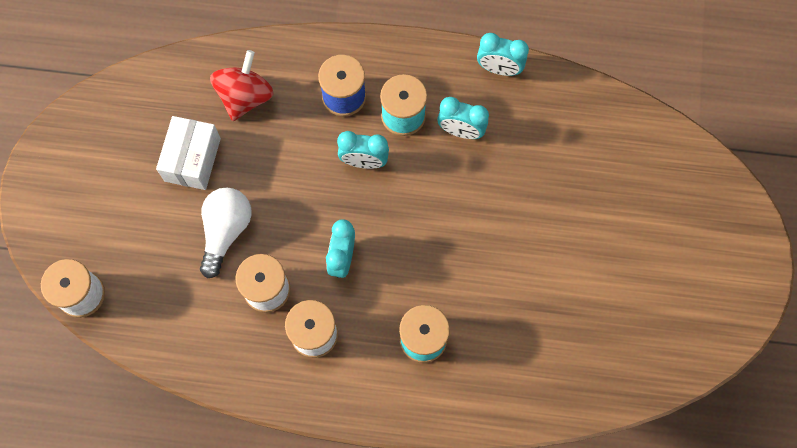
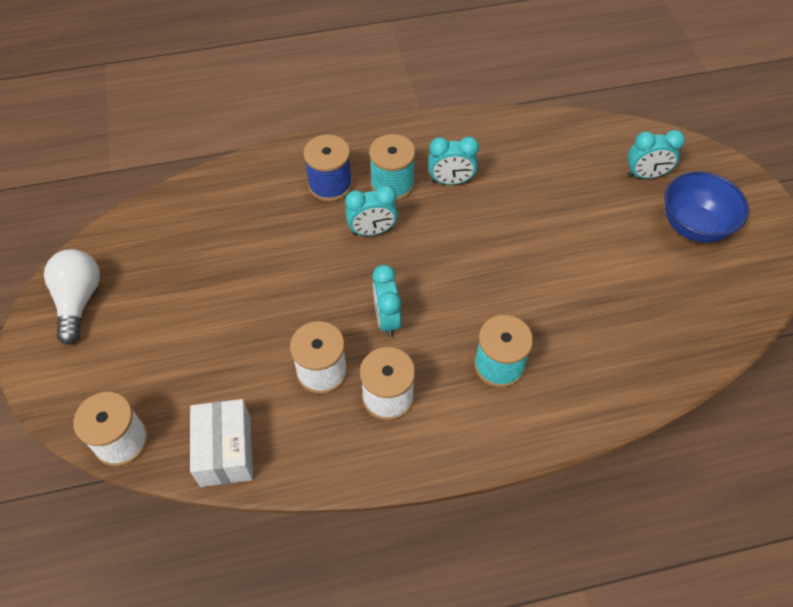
camera: 20 degrees left, 15 degrees down
white box [156,116,221,190] -> white box moved to [190,399,253,487]
white light bulb [200,187,252,278] -> white light bulb moved to [44,249,100,345]
red spinning top [210,50,274,121] -> none
turquoise clock [477,33,529,76] -> turquoise clock moved to [627,130,685,179]
none -> blue bowl [665,172,749,243]

